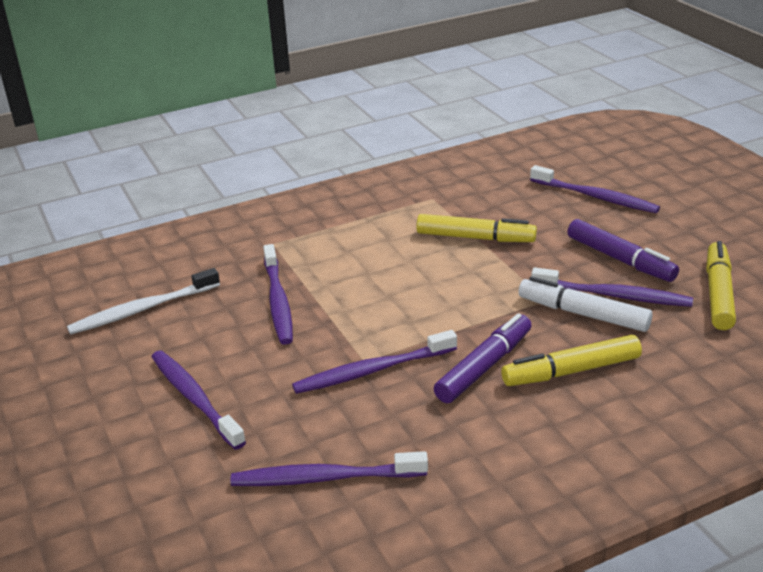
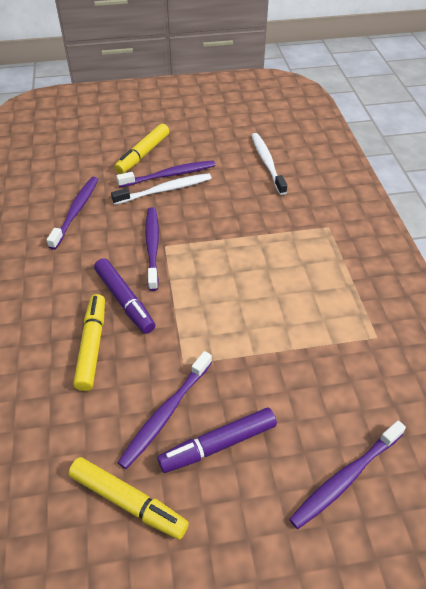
camera: 105 degrees right, 15 degrees up
purple toothbrush [263,244,293,345] -> none
yellow marker [416,214,537,242] -> yellow marker moved to [114,124,169,174]
white marker [519,277,653,332] -> none
none -> white toothbrush [111,173,212,205]

